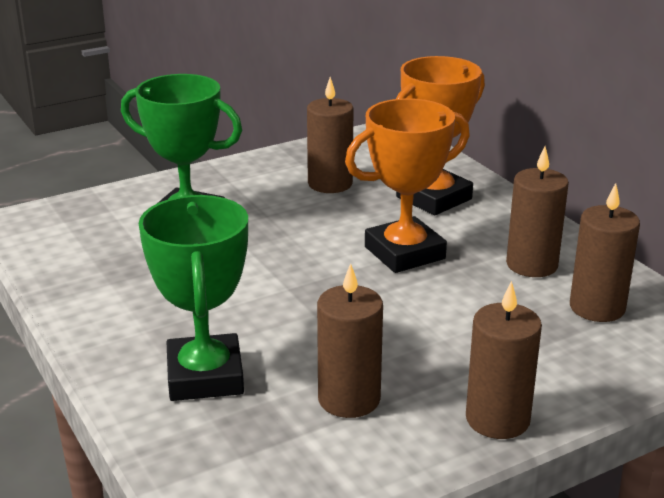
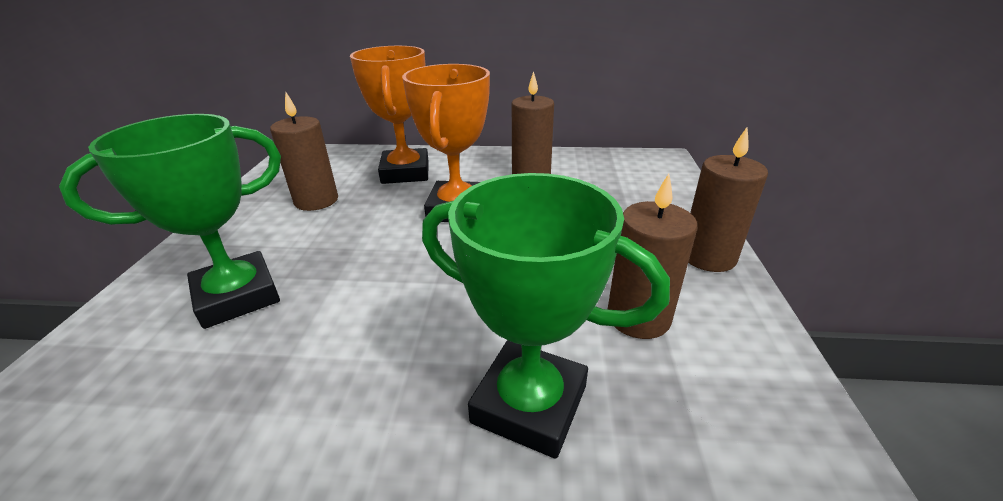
camera: 55 degrees left, 5 degrees up
brown candle [570,183,640,322] -> none

